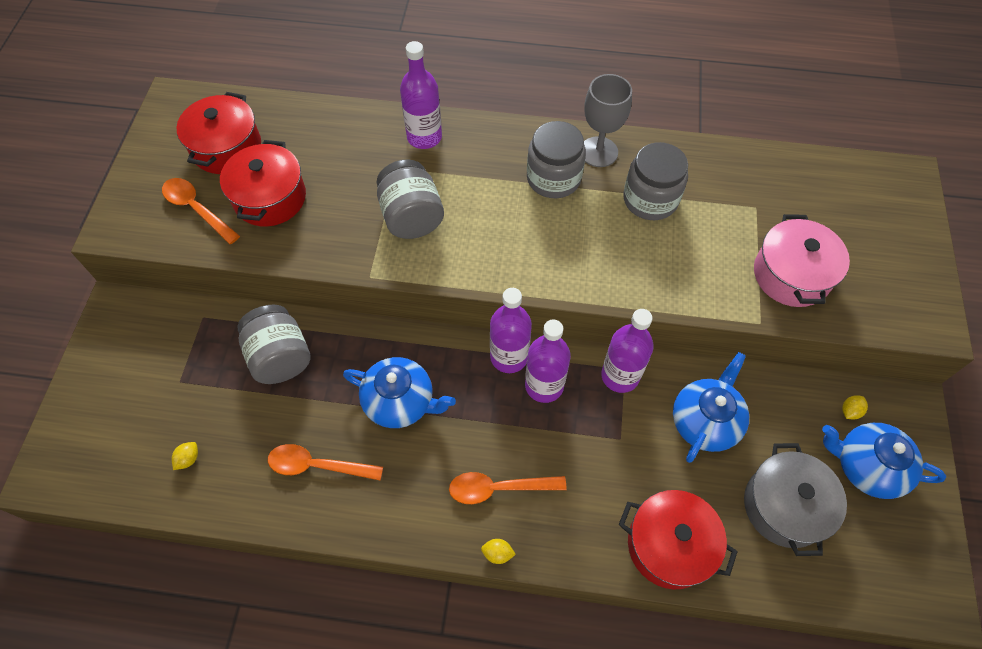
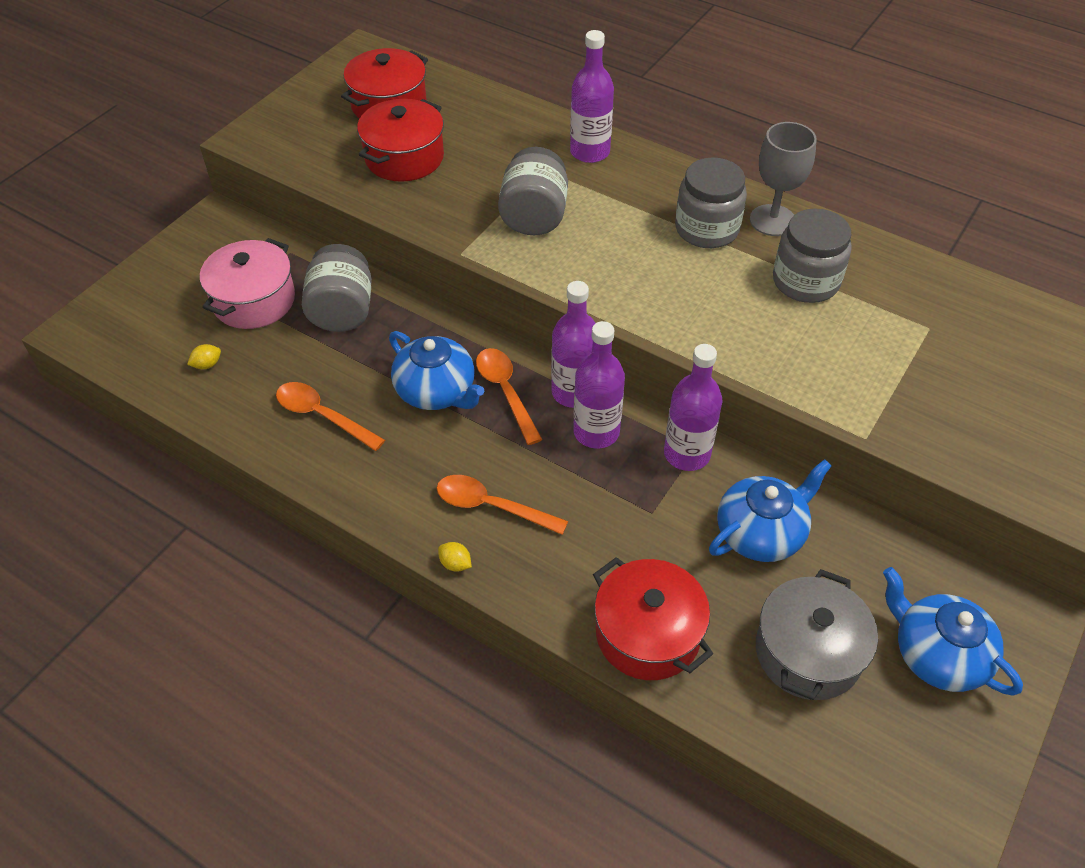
camera: 25 degrees right, 10 degrees down
orange spoon [162,178,240,244] -> orange spoon moved to [476,348,543,445]
pink pot [754,214,850,307] -> pink pot moved to [200,238,295,329]
yellow lemon [842,395,868,420] -> none

